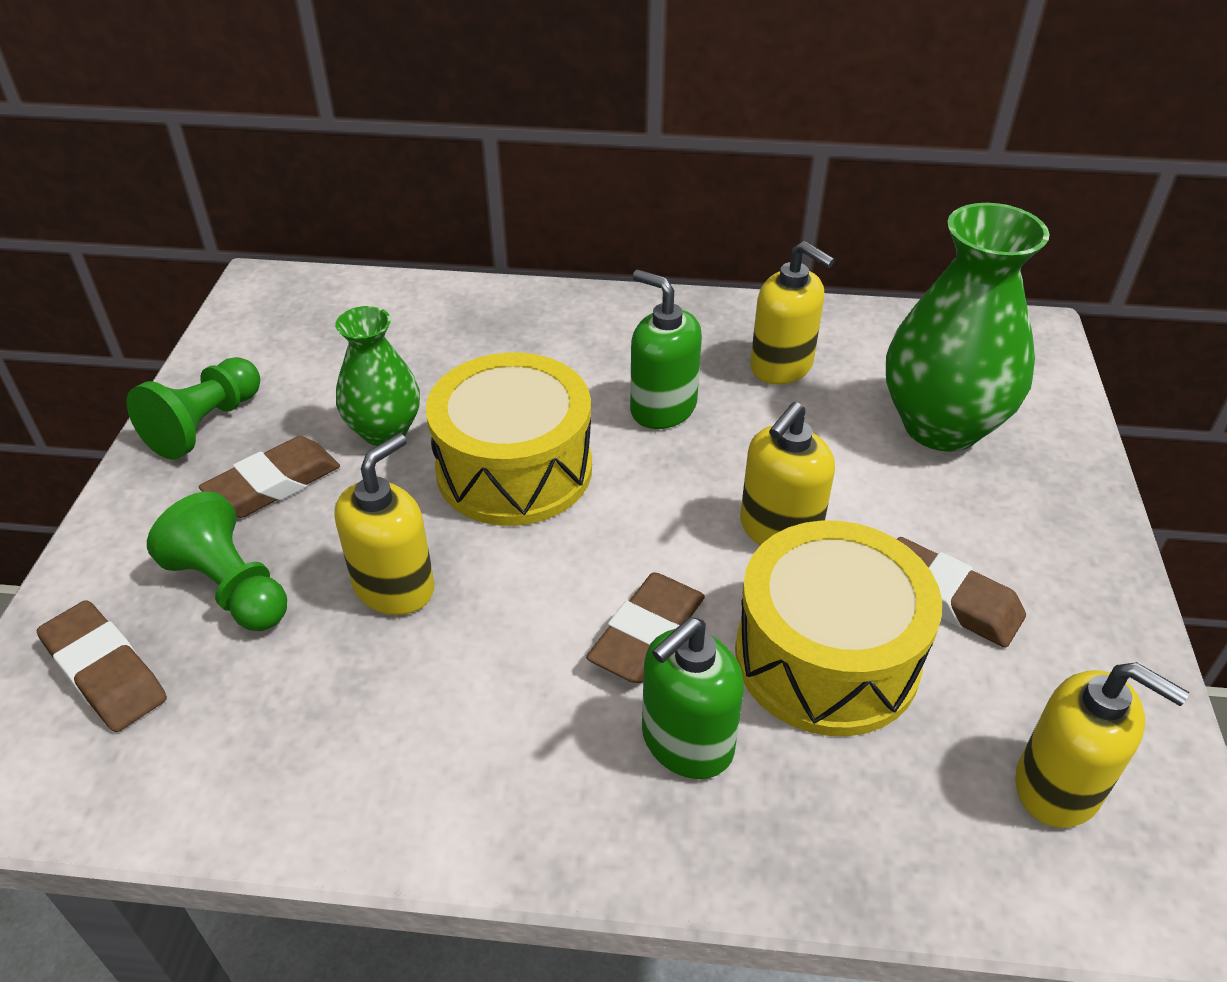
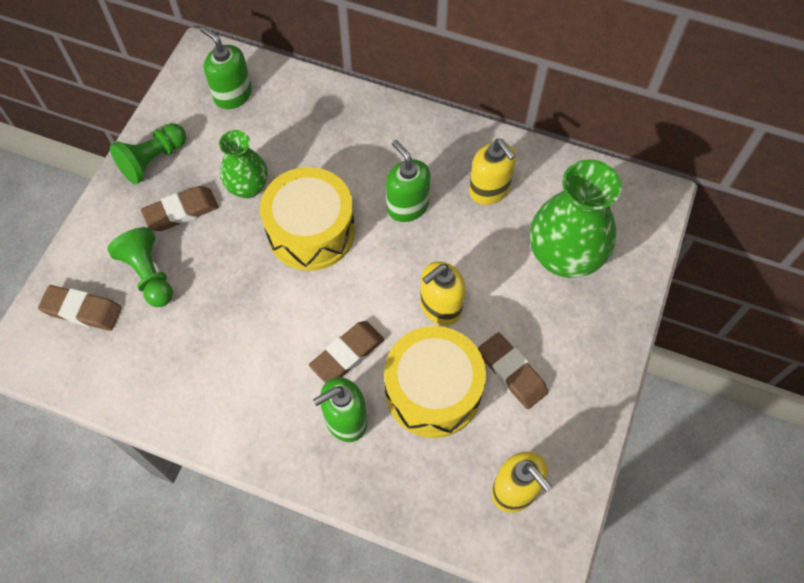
camera: 15 degrees right, 20 degrees up
brown eraser [37,600,167,732] -> brown eraser turned 45 degrees counterclockwise [38,285,122,331]
yellow soap dispenser [335,433,435,615] -> none
none -> green soap dispenser [200,26,252,109]

